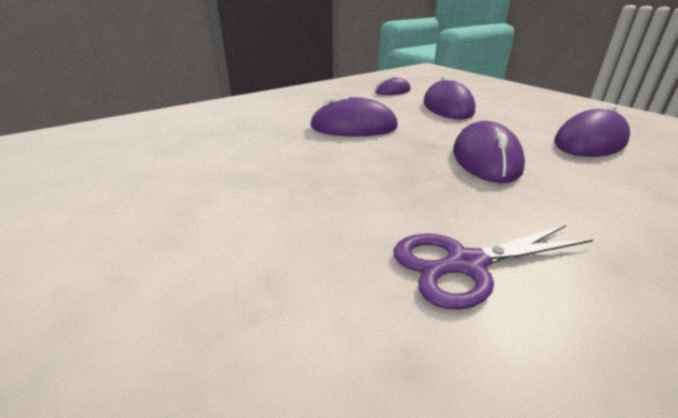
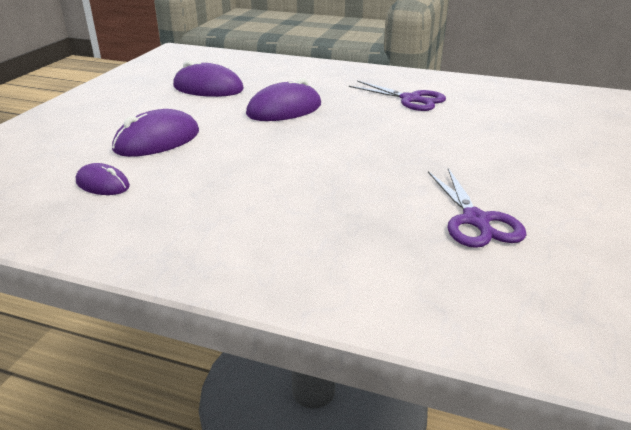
camera: 125 degrees left, 0 degrees up
purple mouse [310,96,398,137] -> none
none -> purple scissors [428,168,527,248]

